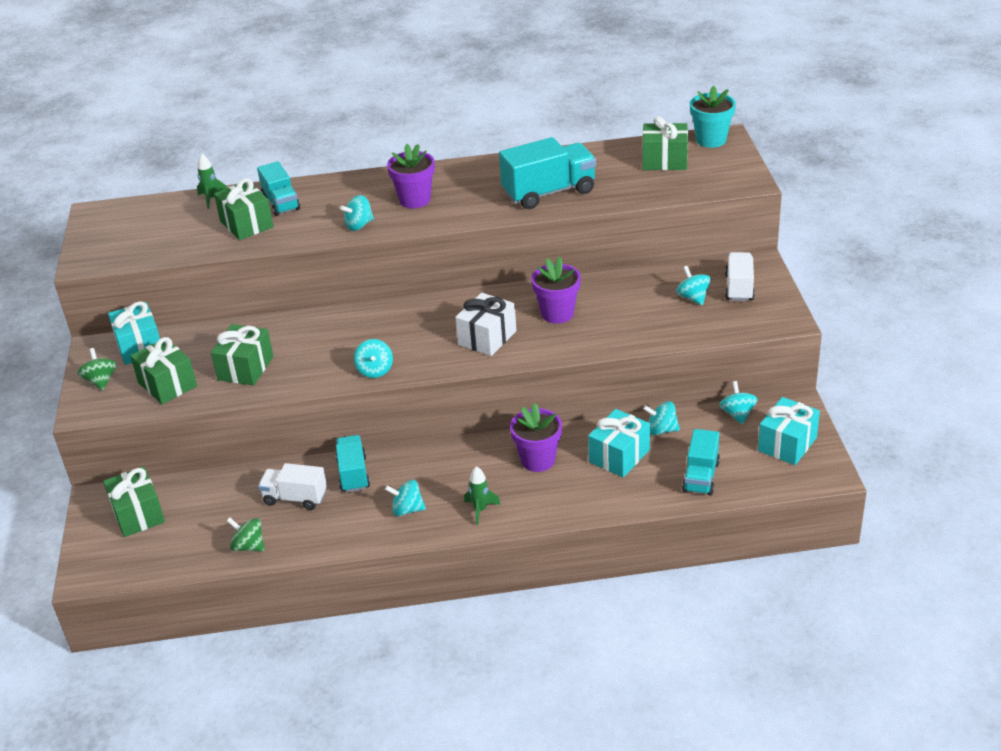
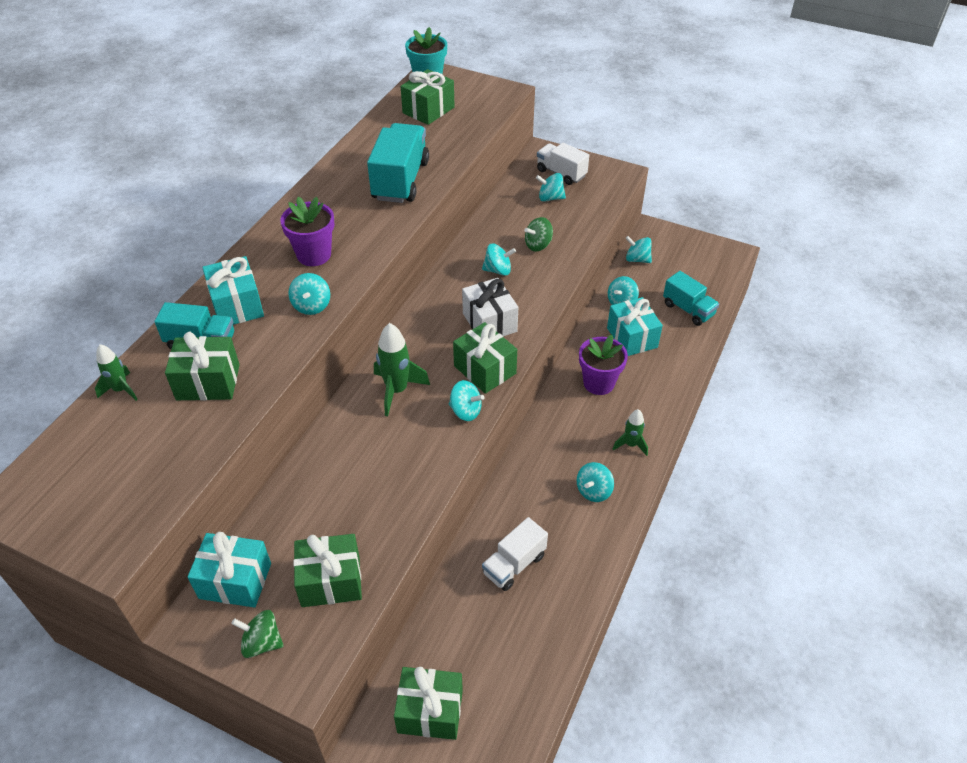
camera: 60 degrees left, 10 degrees up
green gift [211,324,273,385] -> green gift moved to [453,322,517,394]
green spinning top [227,518,264,551] -> green spinning top moved to [525,217,553,252]
turquoise truck [336,435,370,493] -> none
purple flower pot [531,257,581,324] -> turquoise spinning top [482,244,516,276]
turquoise gift [758,397,820,465] -> turquoise gift moved to [202,256,264,325]
none -> green rocket [374,323,430,416]

